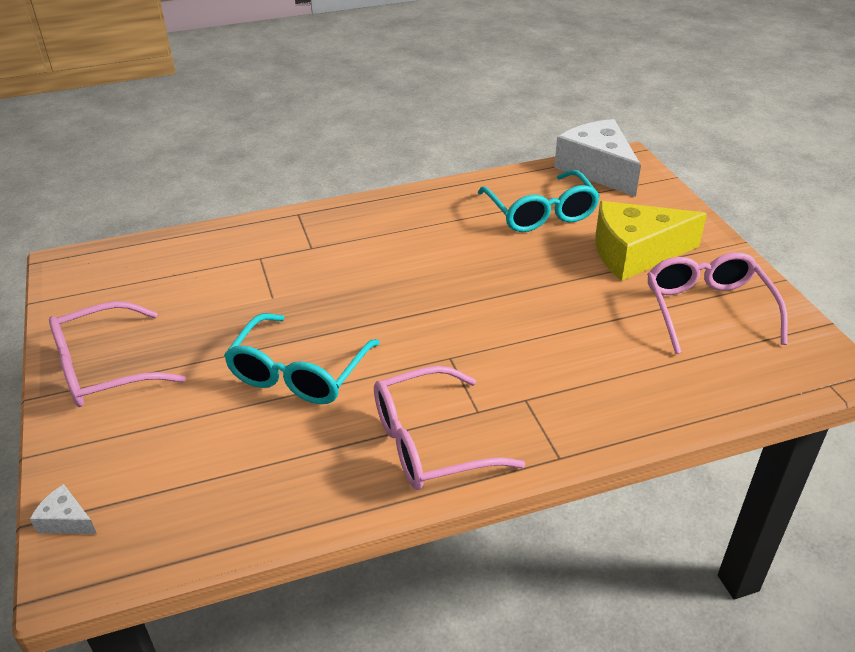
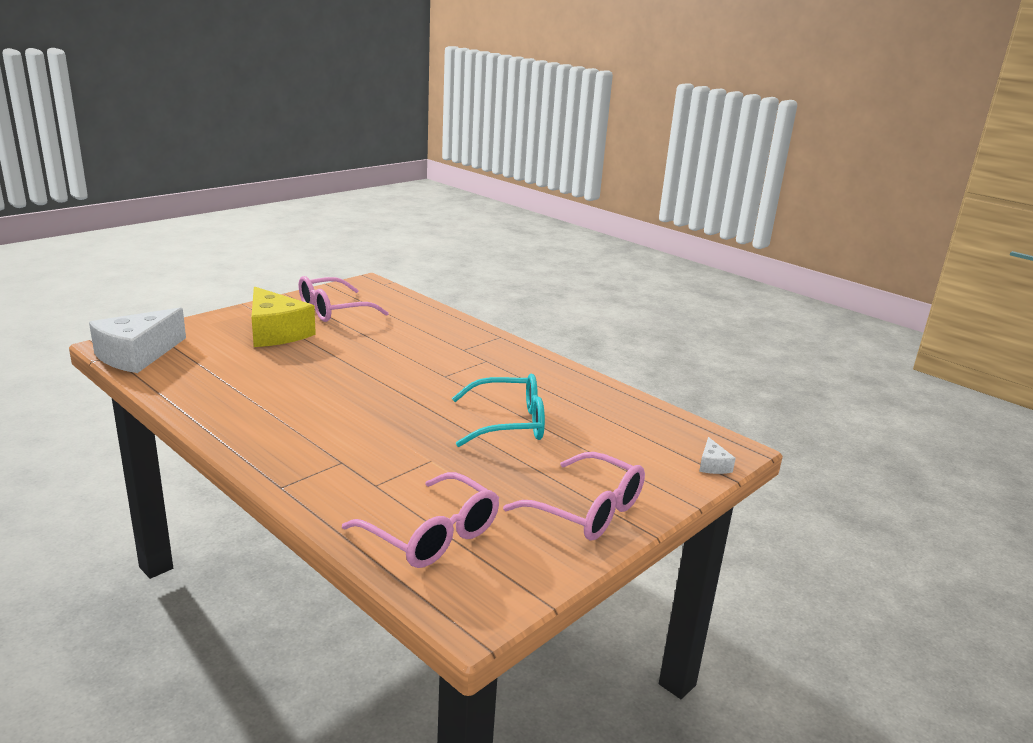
camera: 120 degrees left, 15 degrees down
pink glasses [374,366,525,490] -> pink glasses moved to [342,472,499,568]
turquoise glasses [478,170,600,232] -> none

